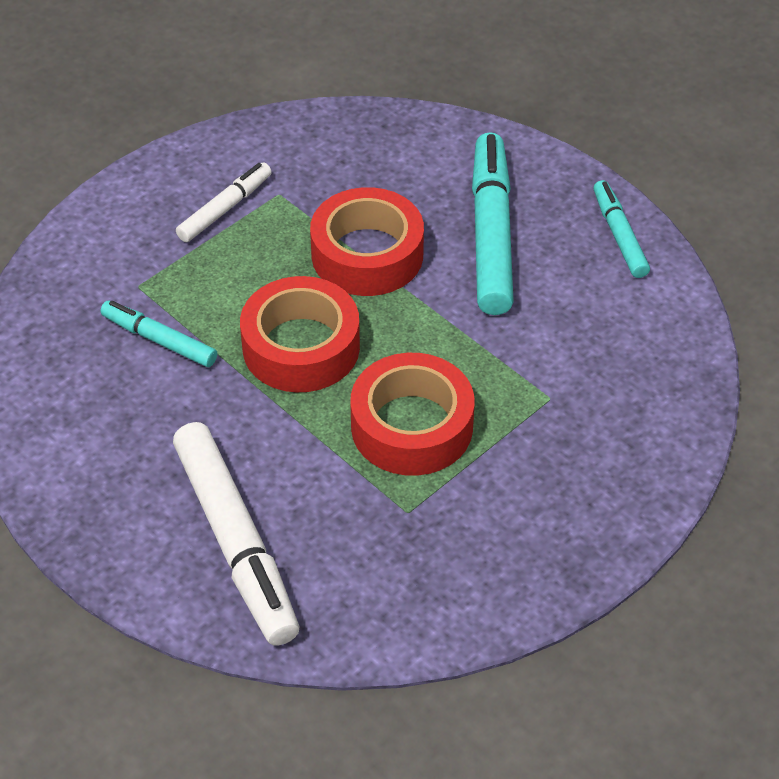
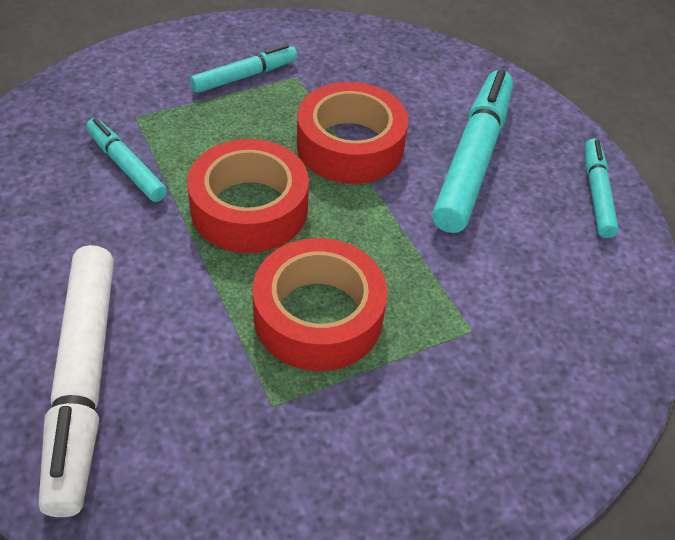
camera: 15 degrees right, 0 degrees up
white marker [176,163,272,242] -> turquoise marker [190,44,297,93]

